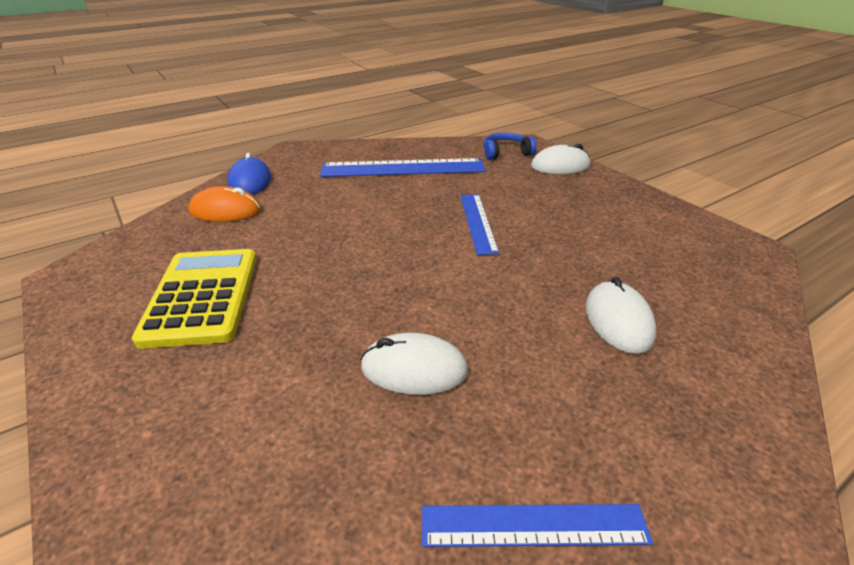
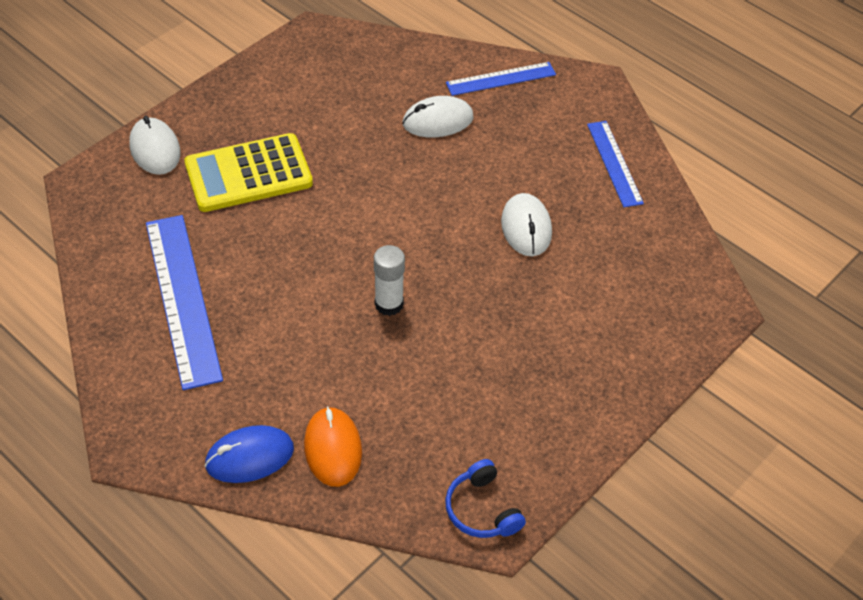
camera: 105 degrees left, 15 degrees up
yellow calculator [132,249,257,349] -> yellow calculator moved to [184,133,313,212]
blue ruler [460,194,499,255] -> blue ruler moved to [446,62,556,96]
blue headphones [483,133,536,159] -> blue headphones moved to [445,459,526,538]
none -> white glue stick [374,245,405,316]

